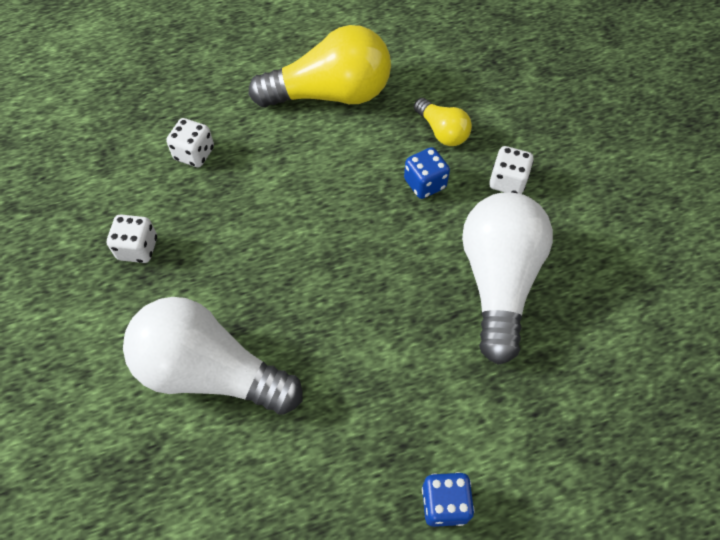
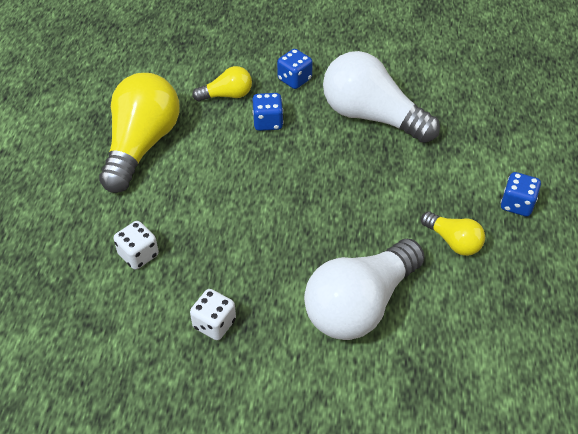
camera: 65 degrees left, 10 degrees down
white dice [489,146,534,194] -> blue dice [277,49,313,89]
none -> yellow light bulb [421,212,485,256]

